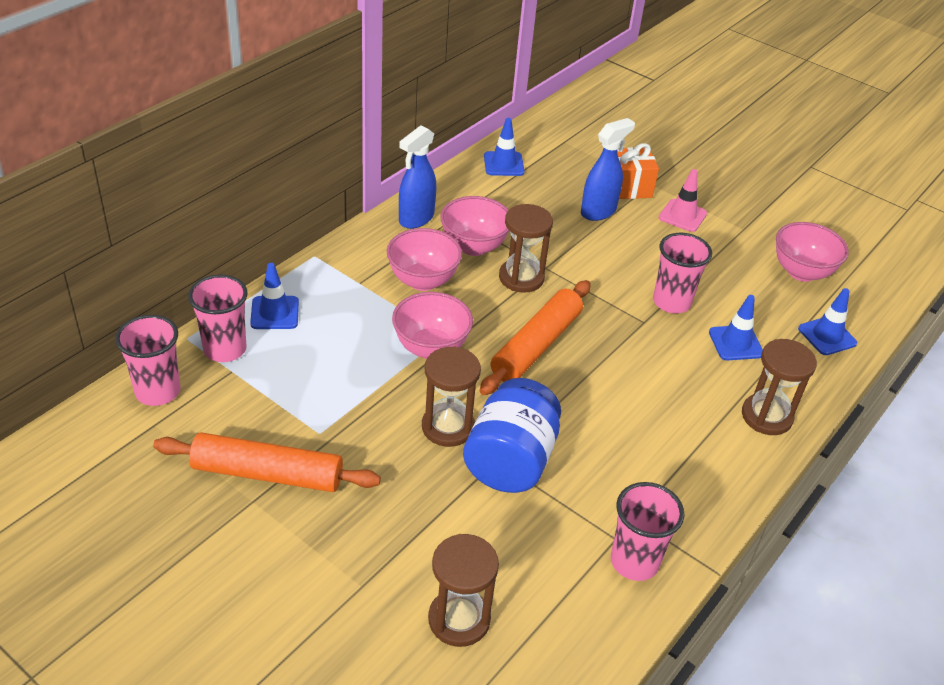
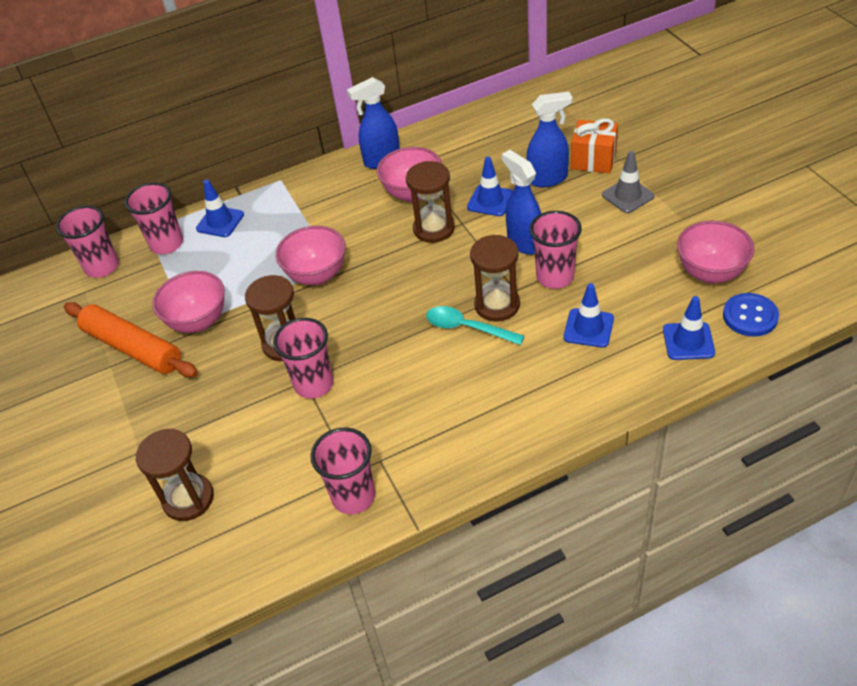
camera: 35 degrees right, 5 degrees up
pink bowl [387,228,462,291] -> pink bowl moved to [152,271,225,333]
blue jar [463,378,561,493] -> pink cup [273,318,334,399]
orange rolling pin [480,280,591,395] -> none
blue traffic cone [484,118,524,176] -> blue traffic cone moved to [467,157,513,216]
pink traffic cone [659,169,707,232] -> grey traffic cone [602,151,654,213]
brown hourglass [742,339,817,435] -> brown hourglass moved to [470,235,520,322]
none -> turquoise spoon [426,306,525,345]
none -> blue spray bottle [502,150,541,255]
none -> blue button [723,293,779,337]

